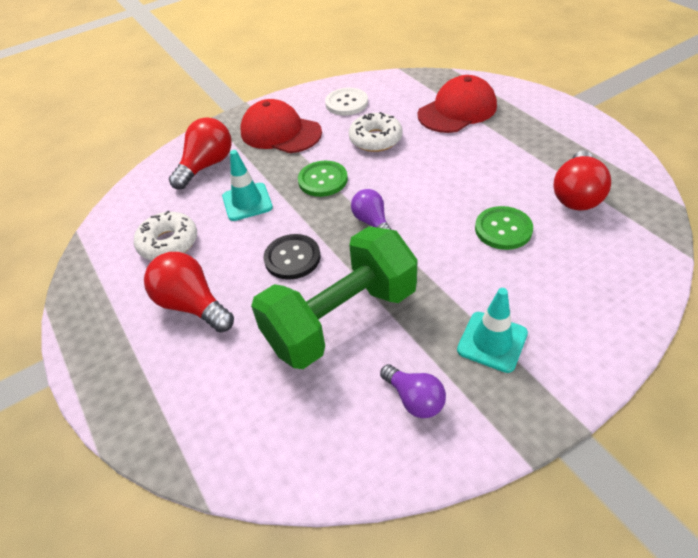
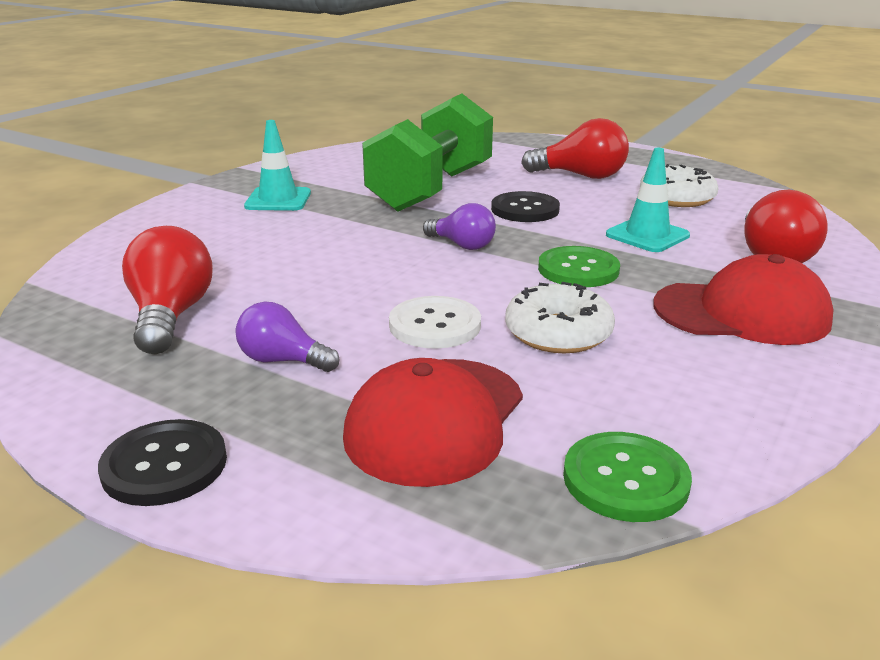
camera: 150 degrees right, 20 degrees down
white button [325,88,368,115] -> white button moved to [389,296,481,349]
purple light bulb [380,364,446,418] -> purple light bulb moved to [235,302,340,372]
green button [475,206,533,250] -> green button moved to [563,432,692,522]
none -> black button [98,419,227,506]

